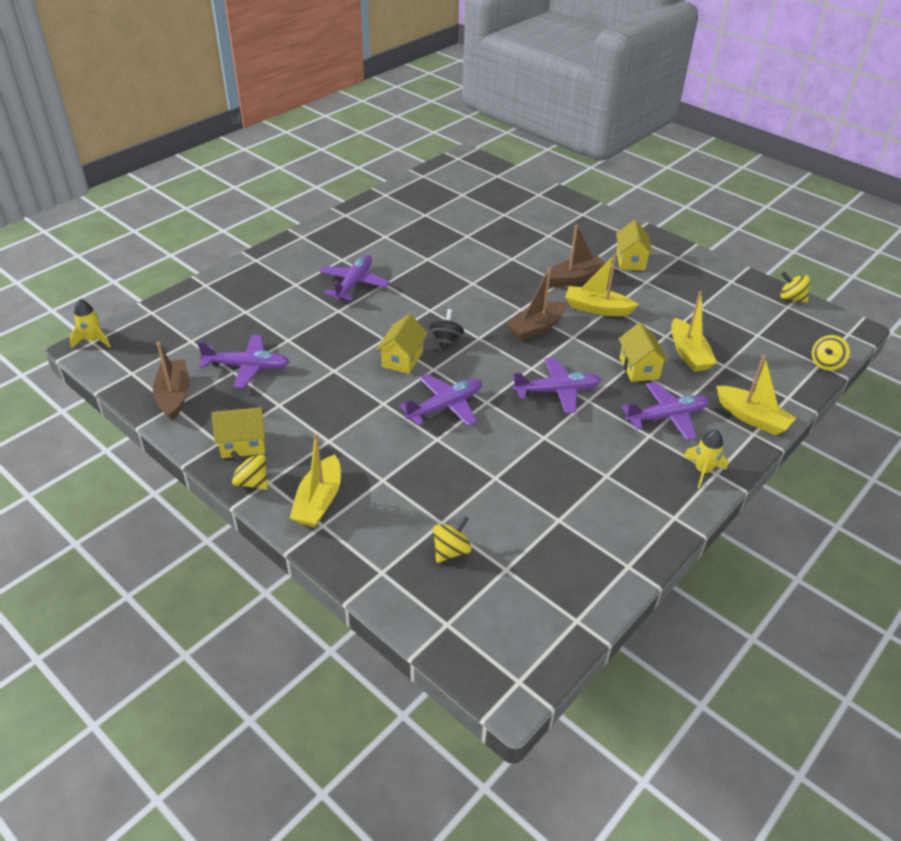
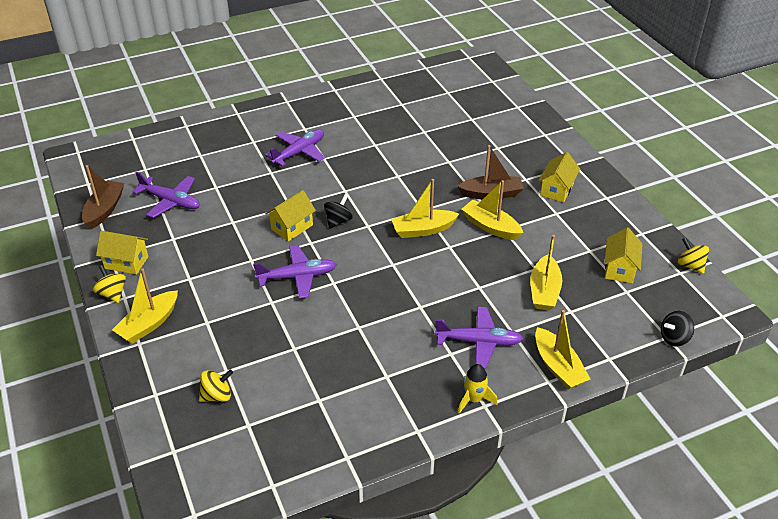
camera: 25 degrees right, 0 degrees up
yellow rocket [70,299,111,348] -> none
brown boat [506,267,567,341] -> yellow boat [391,179,459,238]
purple plane [512,357,601,414] -> none
yellow house [619,322,669,382] -> yellow house moved to [604,228,643,283]
yellow spinning top [812,335,850,371] -> black spinning top [661,311,694,347]

